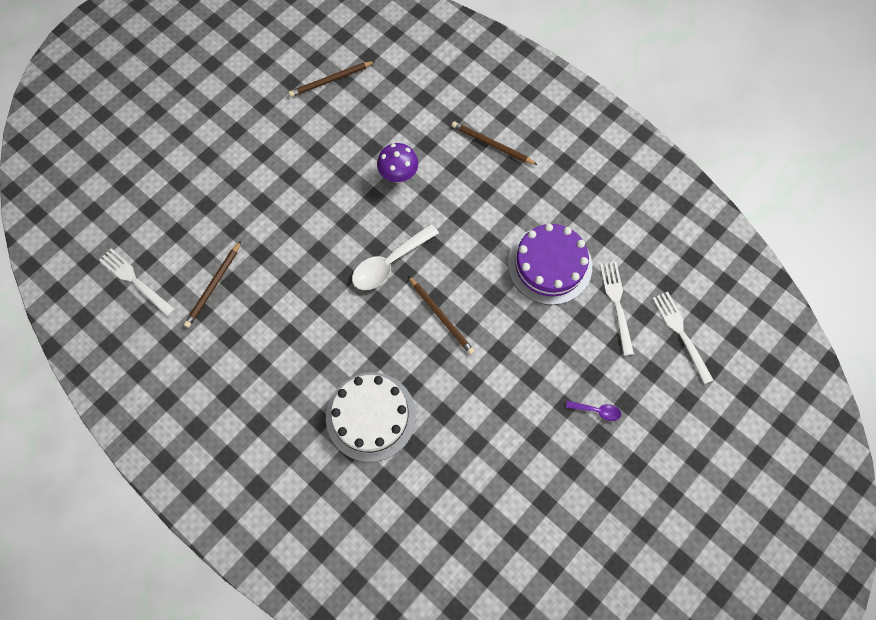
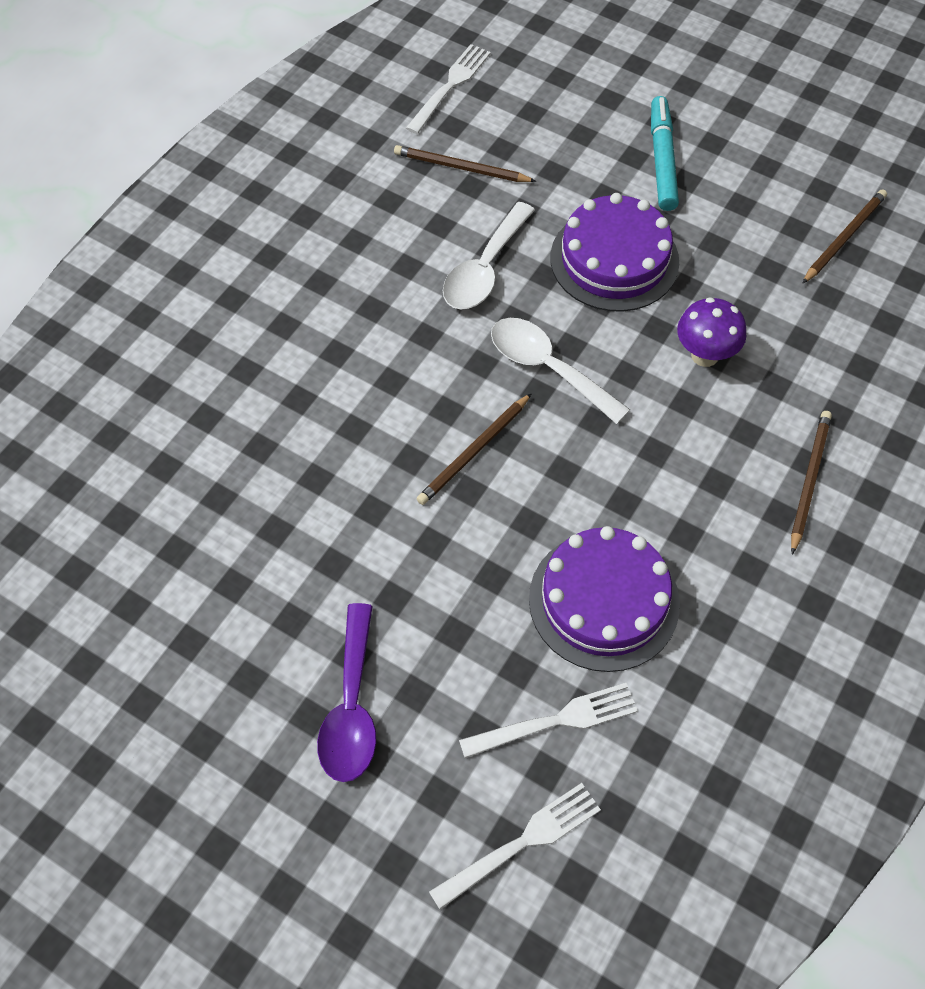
camera: 80 degrees right, 10 degrees down
brown pencil [288,61,375,97] -> brown pencil turned 75 degrees clockwise [802,189,887,284]
white cake [326,373,416,462] -> none
purple spoon [566,401,621,421] -> purple spoon [317,603,376,782], size x1.98
none -> white spoon [443,202,535,310]
none -> purple cake [550,193,679,311]
none -> turquoise marker [651,96,679,211]

